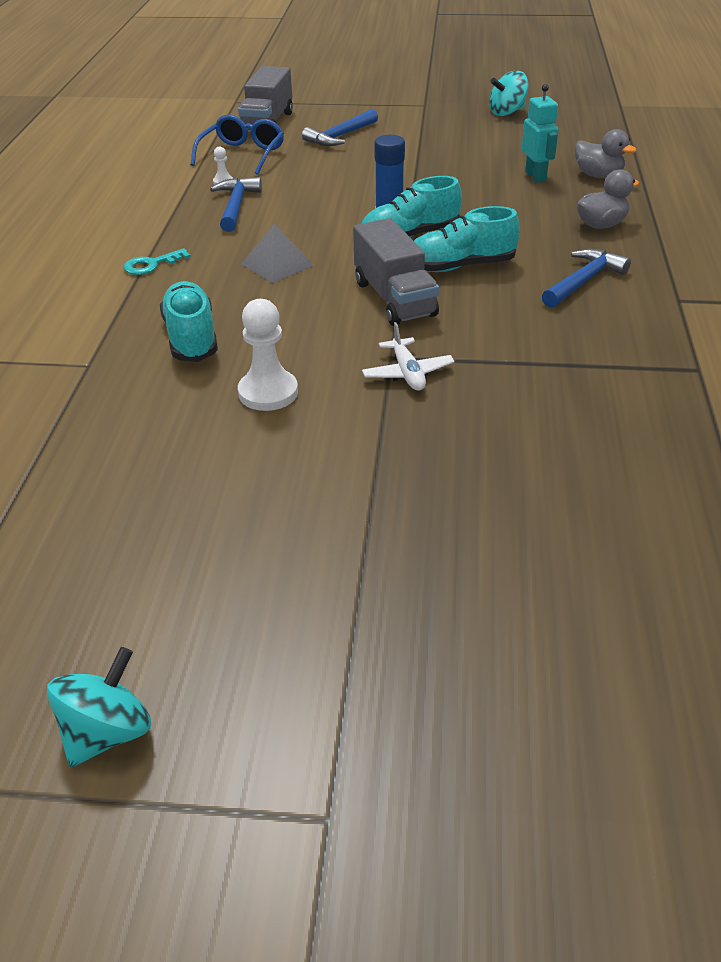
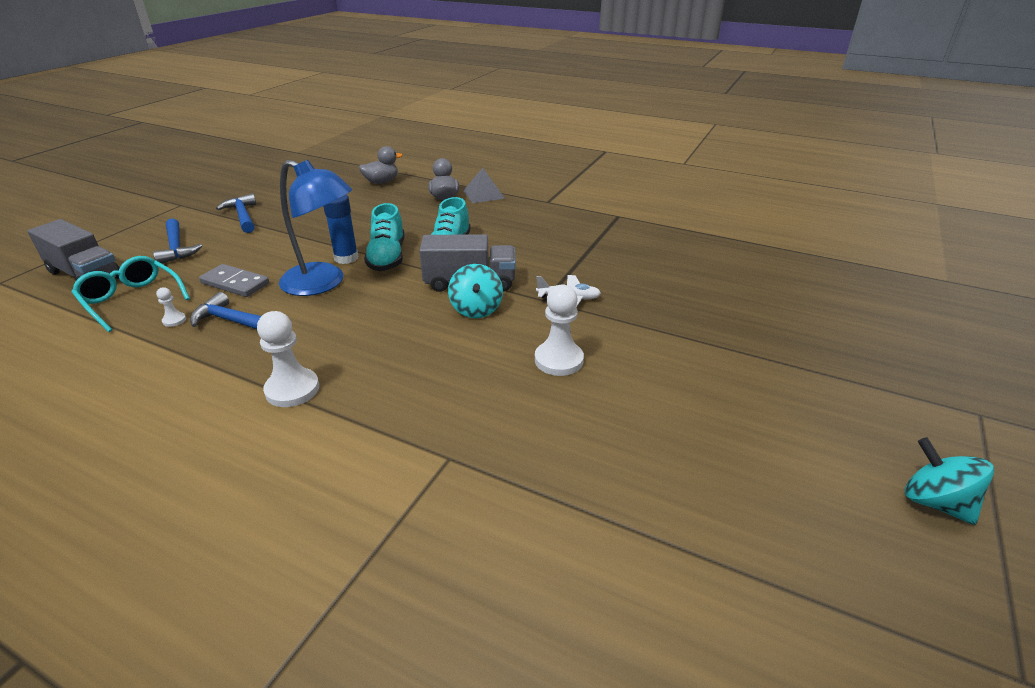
camera: 70 degrees left, 5 degrees down
turquoise key [124,248,191,275] -> white pawn [257,311,319,407]
turquoise shoe [160,281,218,362] -> none
blue glasses [191,115,284,175] -> turquoise glasses [72,256,190,332]
grey pyramid [241,224,314,283] -> grey pyramid moved to [463,168,505,203]
turquoise spinning top [489,71,528,116] -> turquoise spinning top moved to [448,264,503,318]
turquoise robot [522,84,559,183] -> none
blue hammer [542,249,631,308] -> blue hammer moved to [216,193,256,233]
none -> grey domino [199,264,269,297]
none -> blue lamp [279,160,352,296]

